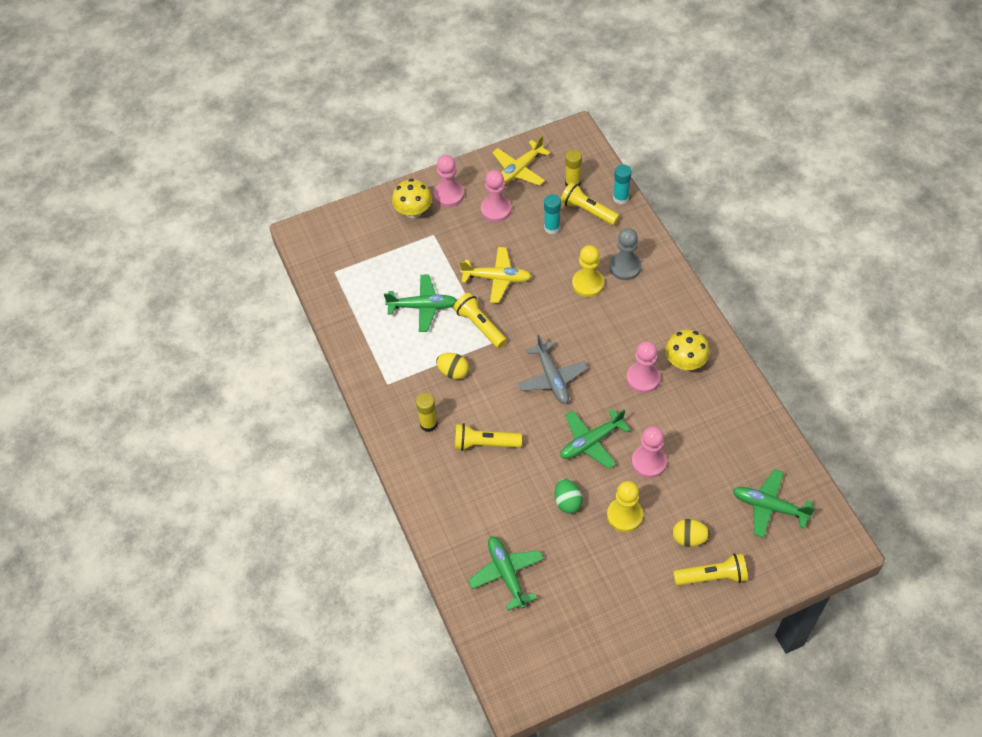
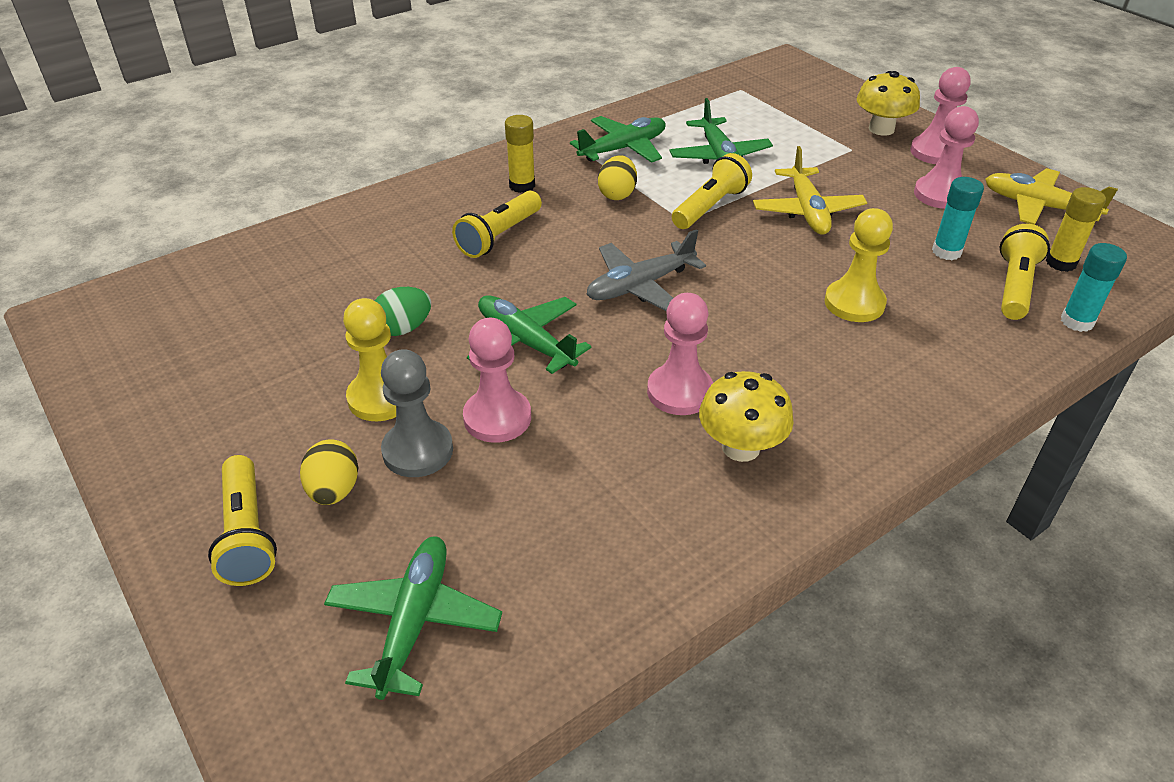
camera: 75 degrees right, 15 degrees down
yellow flashlight [455,423,522,451] -> yellow flashlight turned 135 degrees counterclockwise [452,191,542,258]
green plane [468,536,544,611] -> green plane moved to [570,116,666,163]
grey pawn [609,228,641,280] -> grey pawn moved to [381,349,453,477]

